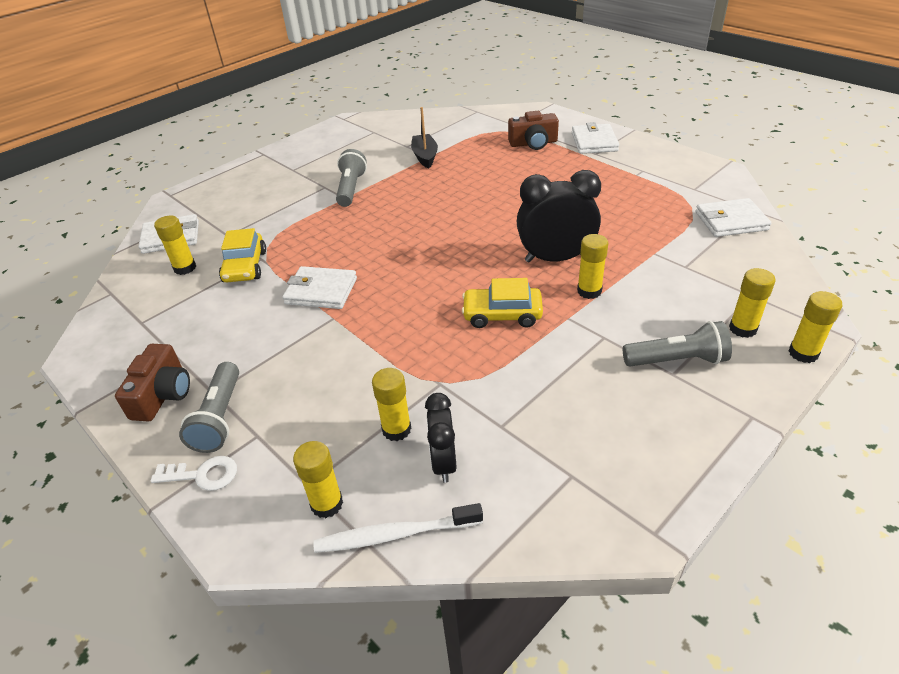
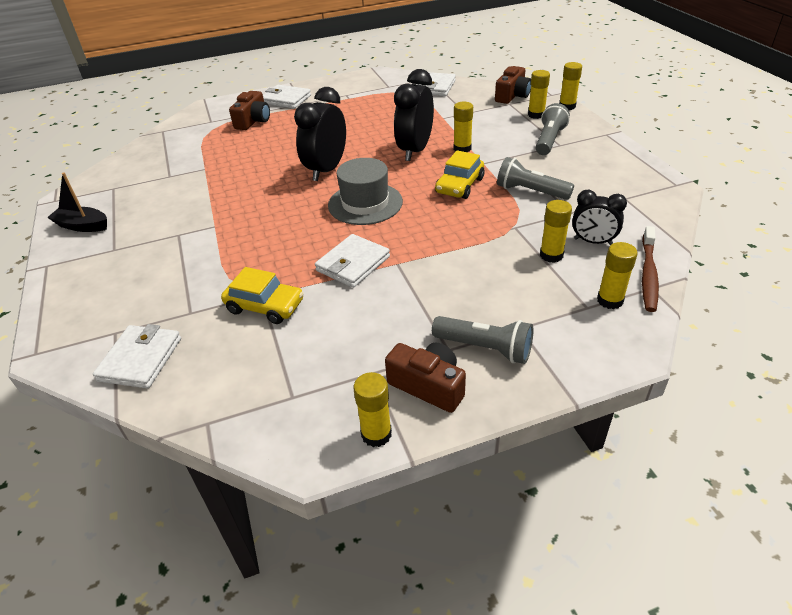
camera: 65 degrees left, 0 degrees up
white key [151,456,237,491] -> none
yellow glue stick [154,216,196,275] -> yellow glue stick moved to [354,372,392,447]
white toothbrush [313,503,483,553] -> brown toothbrush [642,226,659,312]
grey flashlight [336,149,367,207] -> grey flashlight moved to [497,157,574,200]
black boat [411,107,438,168] -> black boat moved to [47,172,107,232]
none -> black clock [294,87,346,181]
none -> grey hat [328,158,403,225]
none -> brown camera [495,66,531,104]

